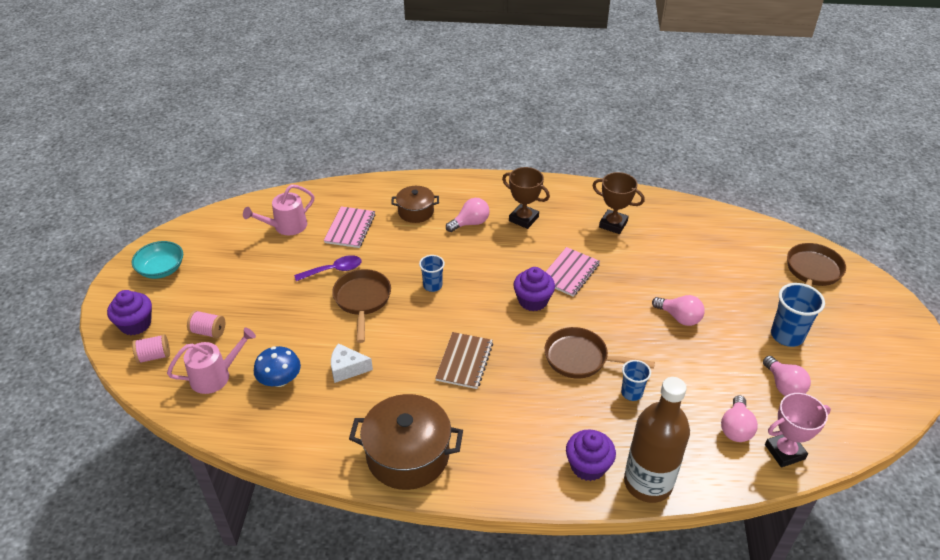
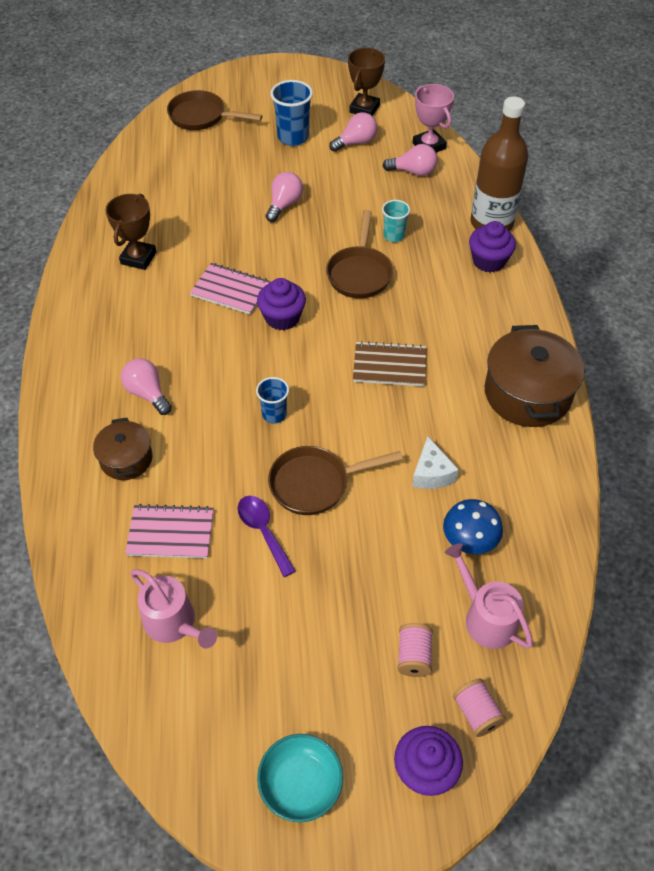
camera: 100 degrees left, 10 degrees up
brown trophy [502,167,550,229] -> brown trophy moved to [348,48,385,116]
blue cup [621,360,651,401] -> turquoise cup [382,200,410,242]

